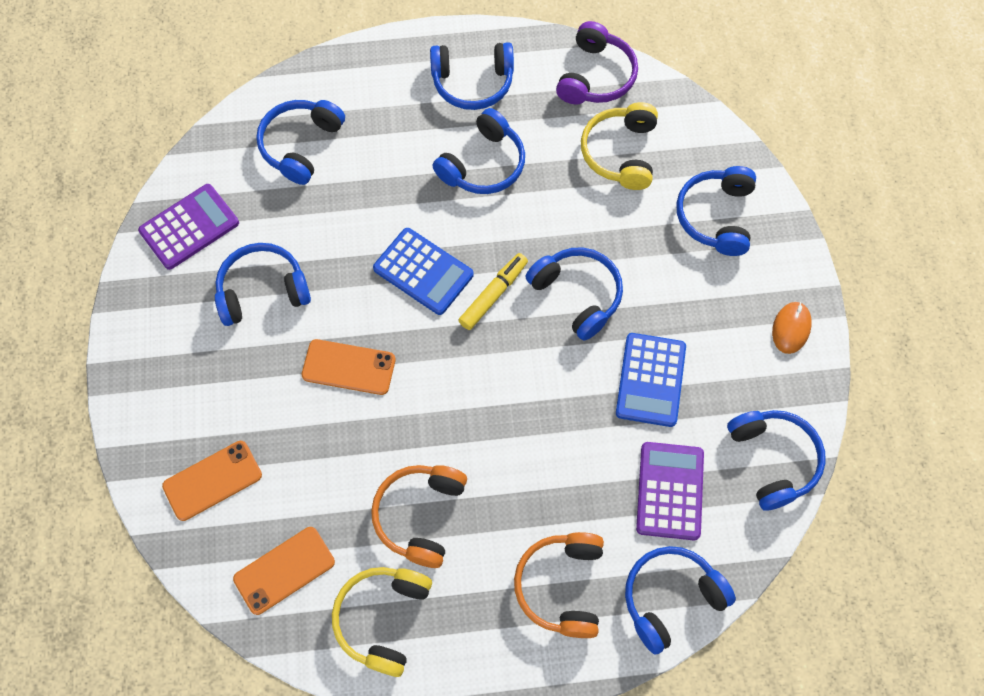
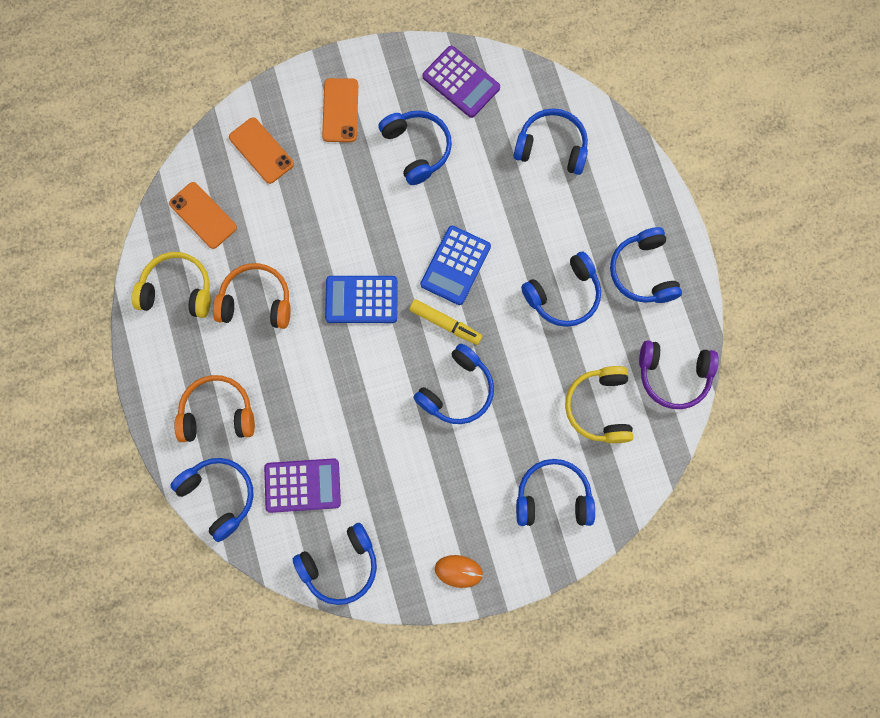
camera: 80 degrees right, 10 degrees up
orange phone [302,339,396,395] -> orange phone moved to [322,78,358,142]
blue headphones [433,108,525,194] -> blue headphones turned 60 degrees counterclockwise [521,252,601,327]
yellow headphones [581,102,658,190] -> yellow headphones turned 90 degrees counterclockwise [565,366,634,443]
blue calculator [616,333,686,427] -> blue calculator moved to [325,276,398,323]

